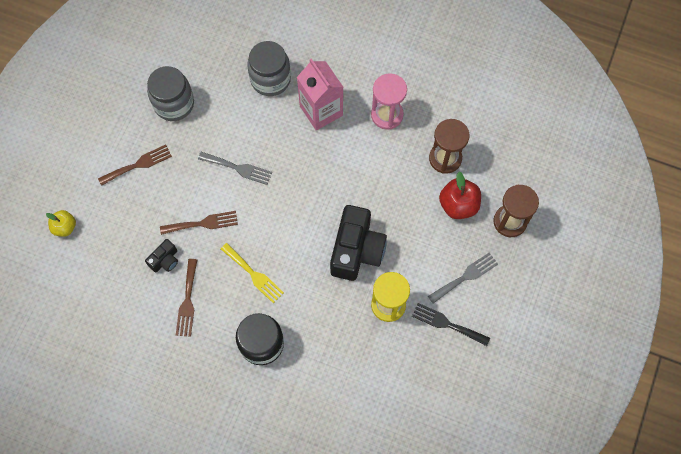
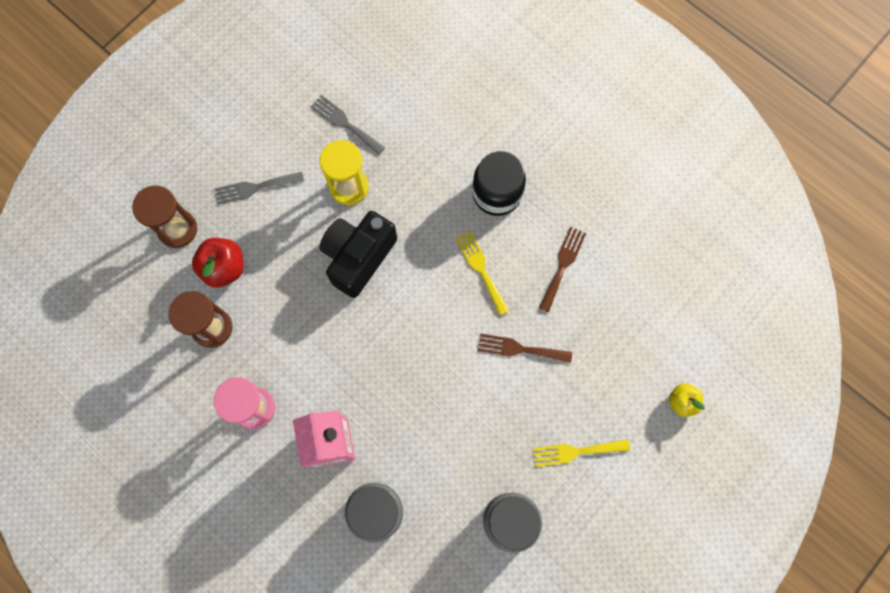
camera: 160 degrees left, 5 degrees up
brown fork [98,145,172,186] -> yellow fork [532,439,630,467]
black camera [145,239,178,272] -> none
grey fork [198,152,272,185] -> grey fork moved to [310,95,385,155]
black fork [412,303,490,346] -> none

